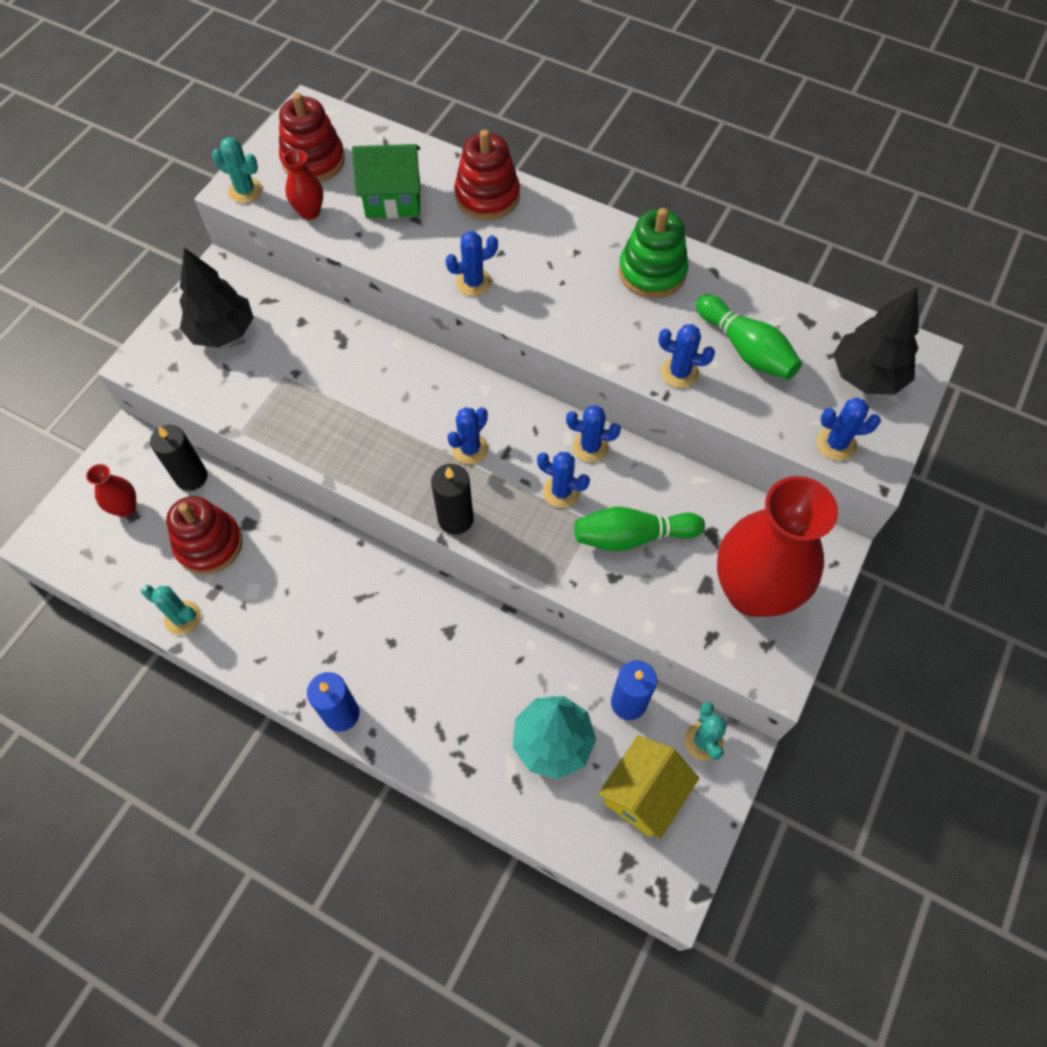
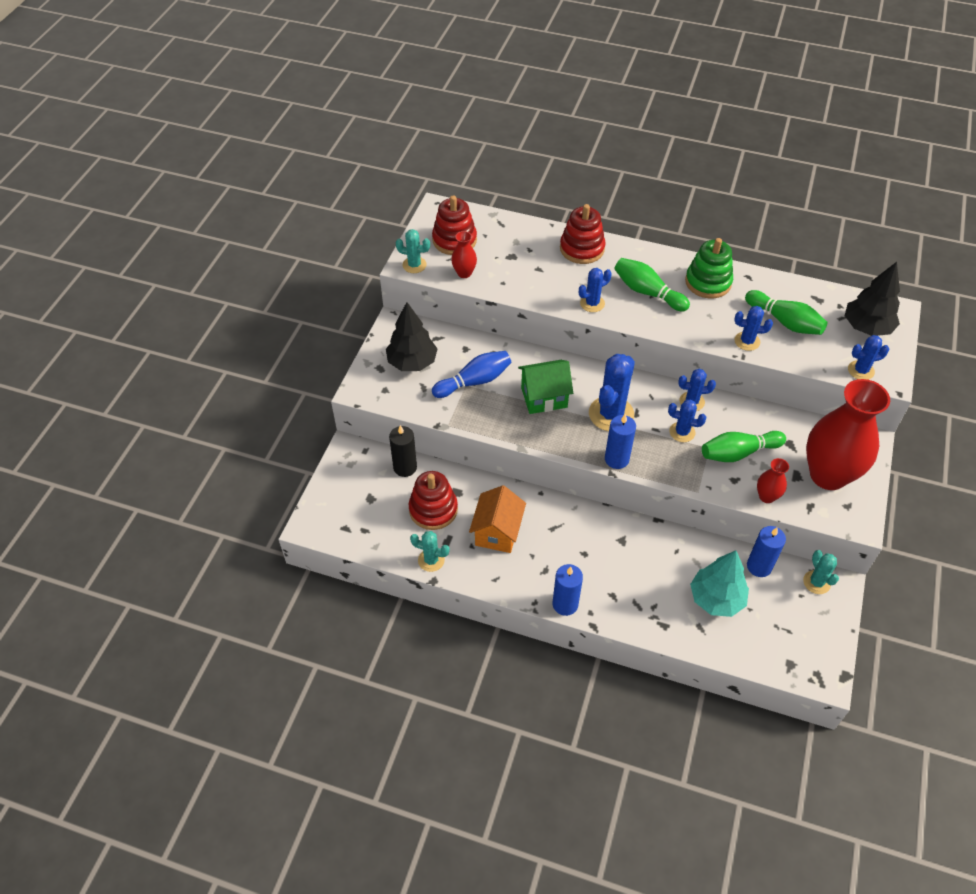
camera: 10 degrees left, 10 degrees down
red vase [86,464,136,517] -> red vase moved to [757,458,789,503]
green house [352,144,420,218] -> green house moved to [518,360,573,414]
black candle [431,464,474,535] -> blue candle [605,414,636,469]
blue cactus [447,407,488,465] -> blue cactus [589,354,635,431], size x1.79
yellow house [598,735,699,840] -> none
none -> blue bowling pin [432,351,511,398]
none -> orange house [469,485,526,553]
none -> green bowling pin [614,258,690,312]

